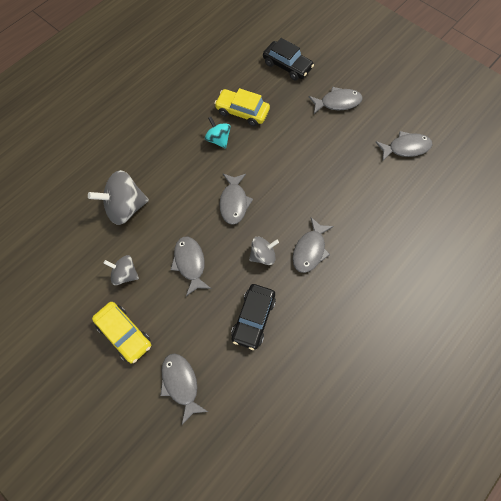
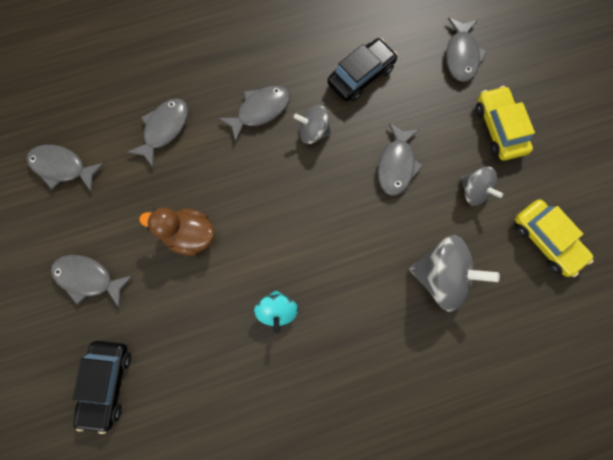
camera: 150 degrees left, 10 degrees up
yellow car [214,88,270,126] -> yellow car moved to [515,199,593,277]
grey fish [219,174,253,225] -> grey fish moved to [127,99,188,168]
black car [263,38,314,81] -> black car turned 150 degrees counterclockwise [72,341,131,434]
none -> brown duck [139,208,215,256]

